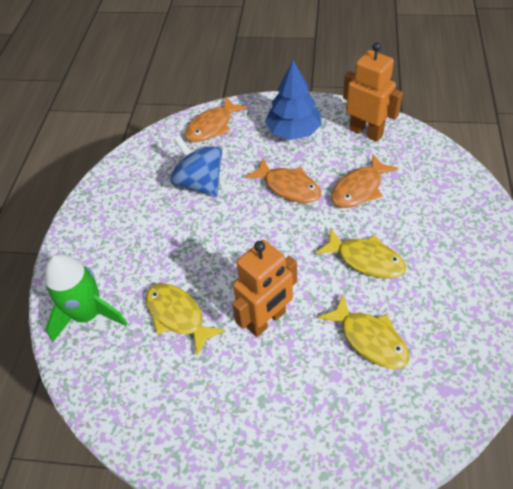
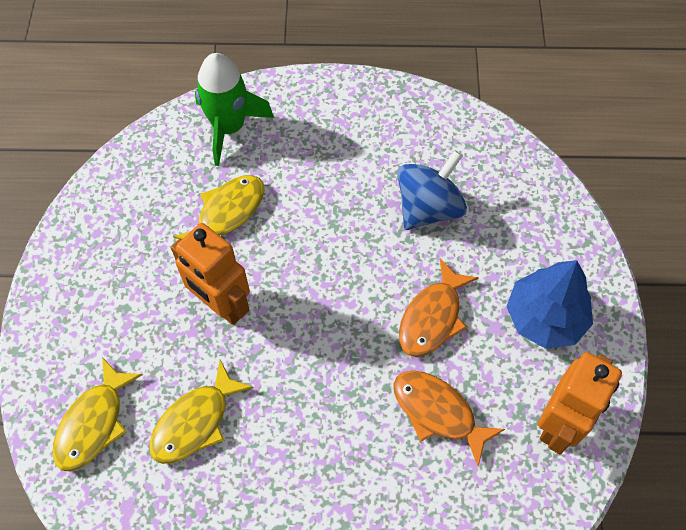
camera: 80 degrees right, 10 degrees up
orange fish [185,97,247,142] -> none
yellow fish [316,228,406,278] -> yellow fish moved to [53,357,143,472]

